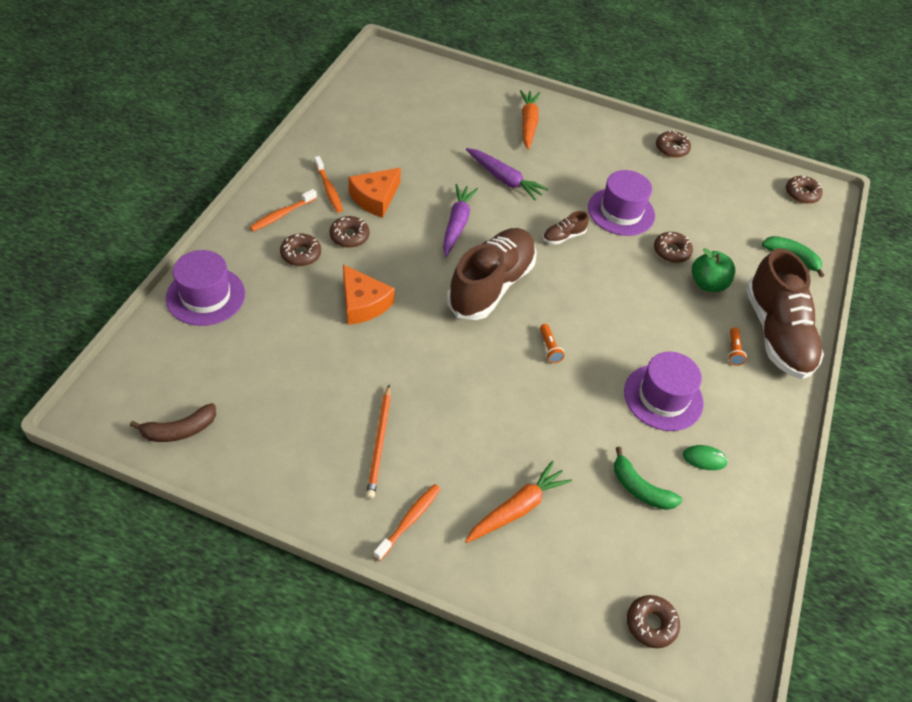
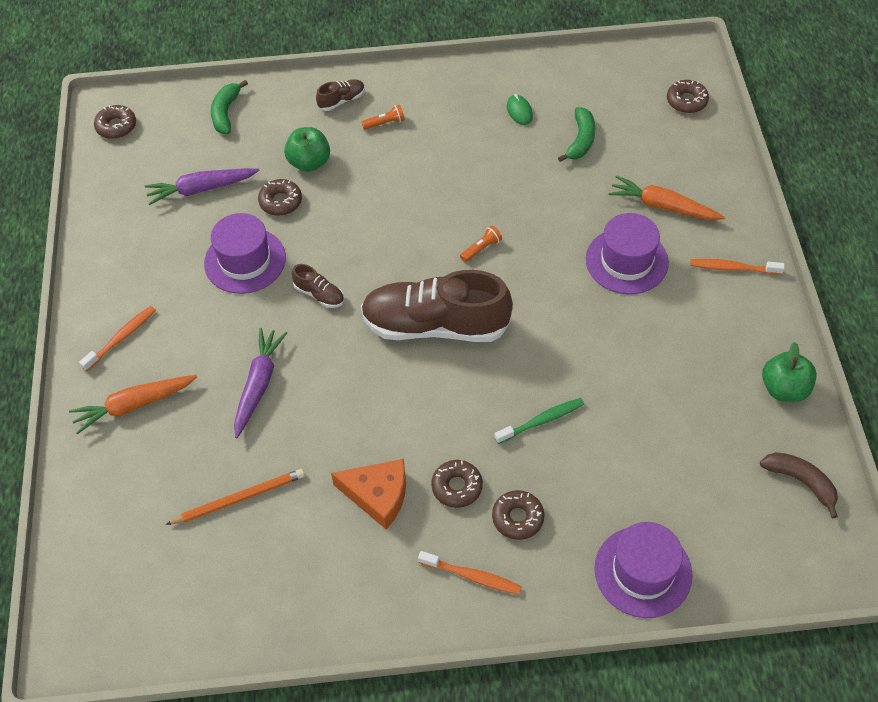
camera: 110 degrees left, 5 degrees up
orange toothbrush [314,156,343,212] -> orange toothbrush moved to [79,306,156,371]
orange cheese [343,265,395,325] -> green toothbrush [495,398,584,444]
orange pencil [366,385,391,499] -> orange pencil moved to [165,469,305,525]
purple carrot [443,184,478,257] -> purple carrot moved to [145,168,259,205]
purple hat [624,352,704,431] -> purple hat moved to [586,213,669,294]
brown donut [656,130,691,158] -> none
brown shoe [746,248,824,379] -> brown shoe [316,79,365,111], size x0.41
none -> green apple [762,342,817,402]

